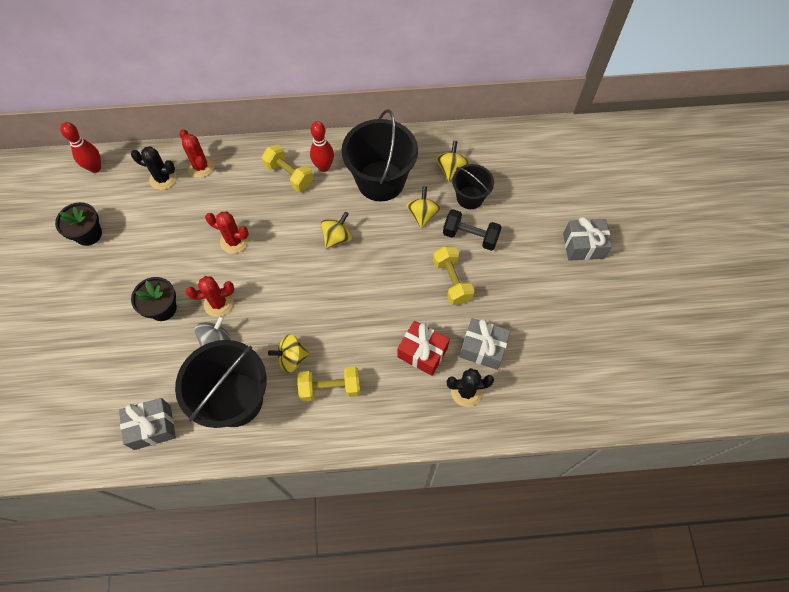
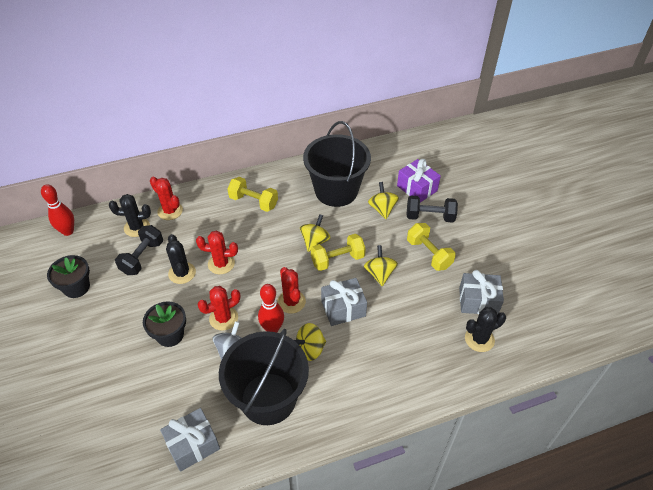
camera: 15 degrees left, 15 degrees down
yellow dumbbell [297,367,360,402] -> yellow dumbbell moved to [311,234,366,271]
red bowling pin [310,121,334,172] -> red bowling pin moved to [258,284,284,333]
red gift [398,321,450,376] -> none
yellow spinning top [436,141,469,182] -> yellow spinning top moved to [364,245,398,286]
black bucket [452,164,494,209] -> purple gift [397,159,441,202]
grey gift [563,217,612,261] -> grey gift moved to [321,278,367,326]
none -> black dumbbell [115,225,163,275]
none -> black cactus [166,234,196,284]
none -> red cactus [277,267,306,314]

